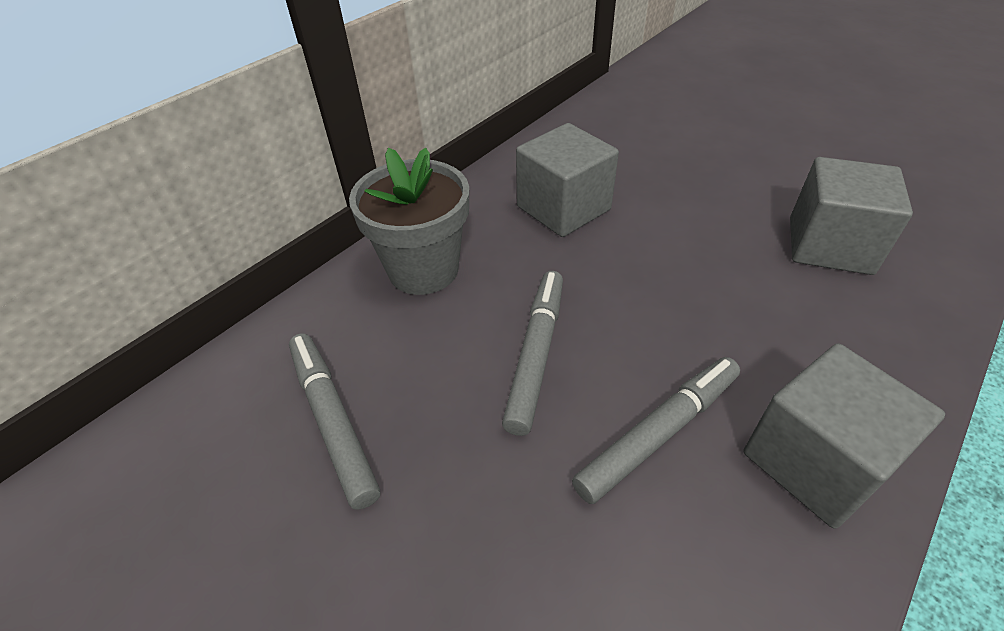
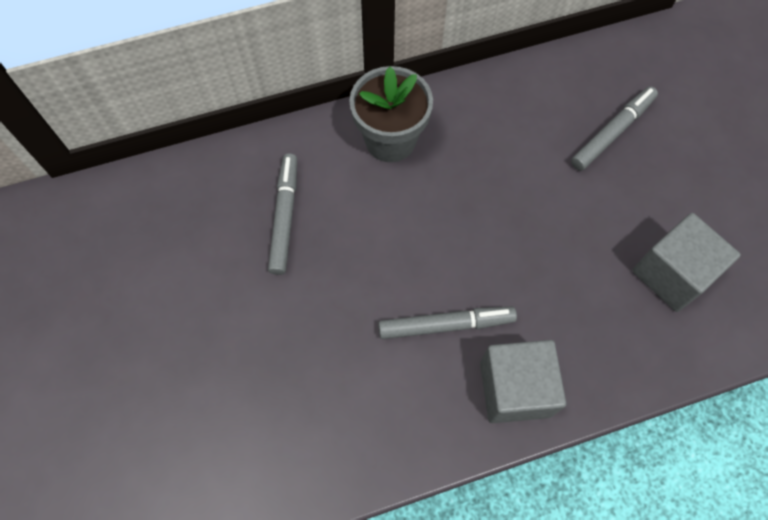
camera: 30 degrees right, 20 degrees up
grey marker [502,271,563,436] -> grey marker moved to [571,86,658,171]
grey cube [516,123,619,237] -> none

